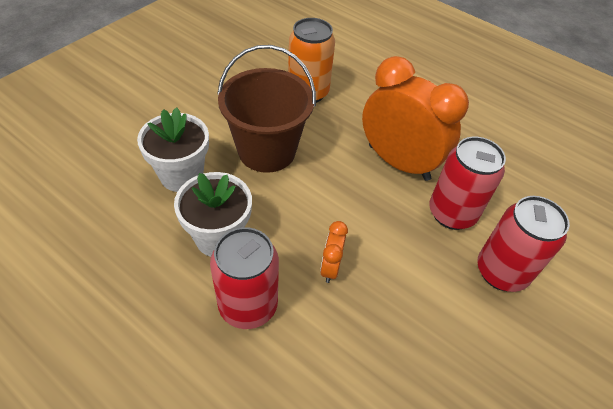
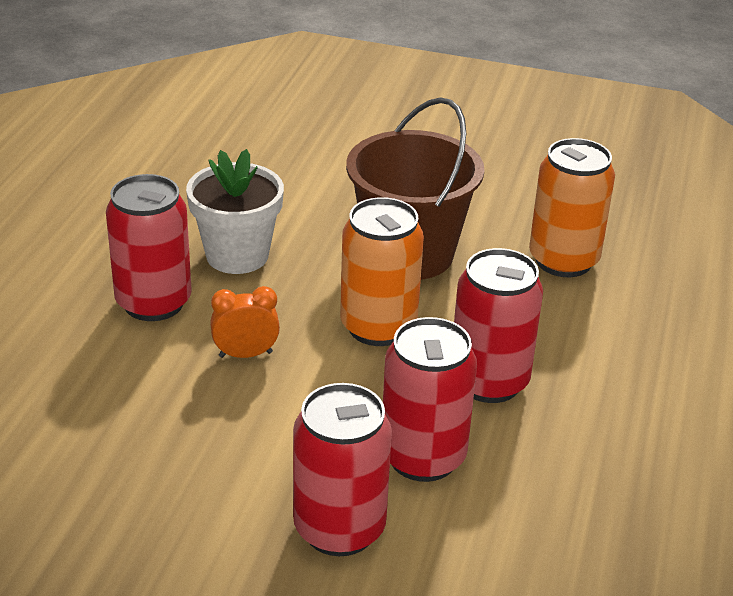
camera: 70 degrees right, 15 degrees down
white flower pot [137,108,209,192] -> none
orange clock [362,56,469,181] -> red can [454,248,543,403]
none -> orange can [340,197,424,346]

